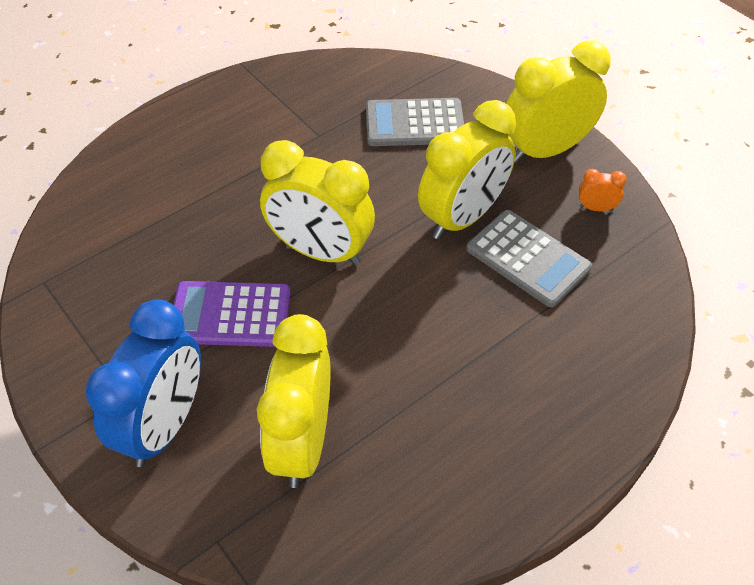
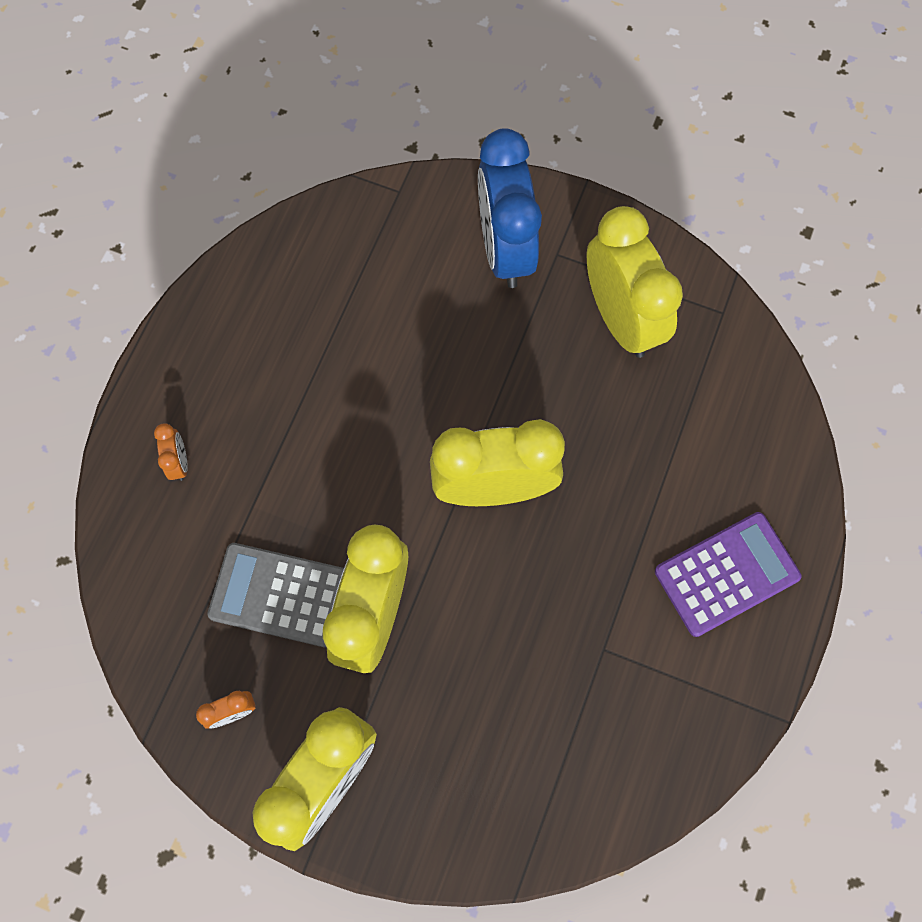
camera: 150 degrees right, 20 degrees up
purple calculator [174,281,291,347] -> purple calculator moved to [655,512,801,637]
yellow clock [257,314,331,488] -> yellow clock moved to [587,206,683,358]
grey calculator [366,98,464,146] -> none
none -> orange clock [154,423,188,481]

